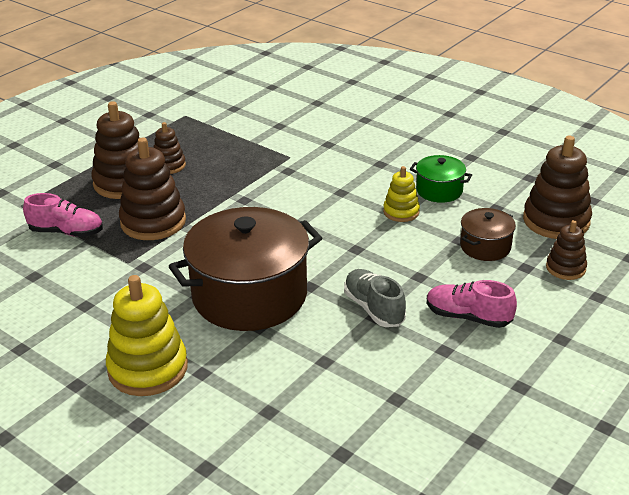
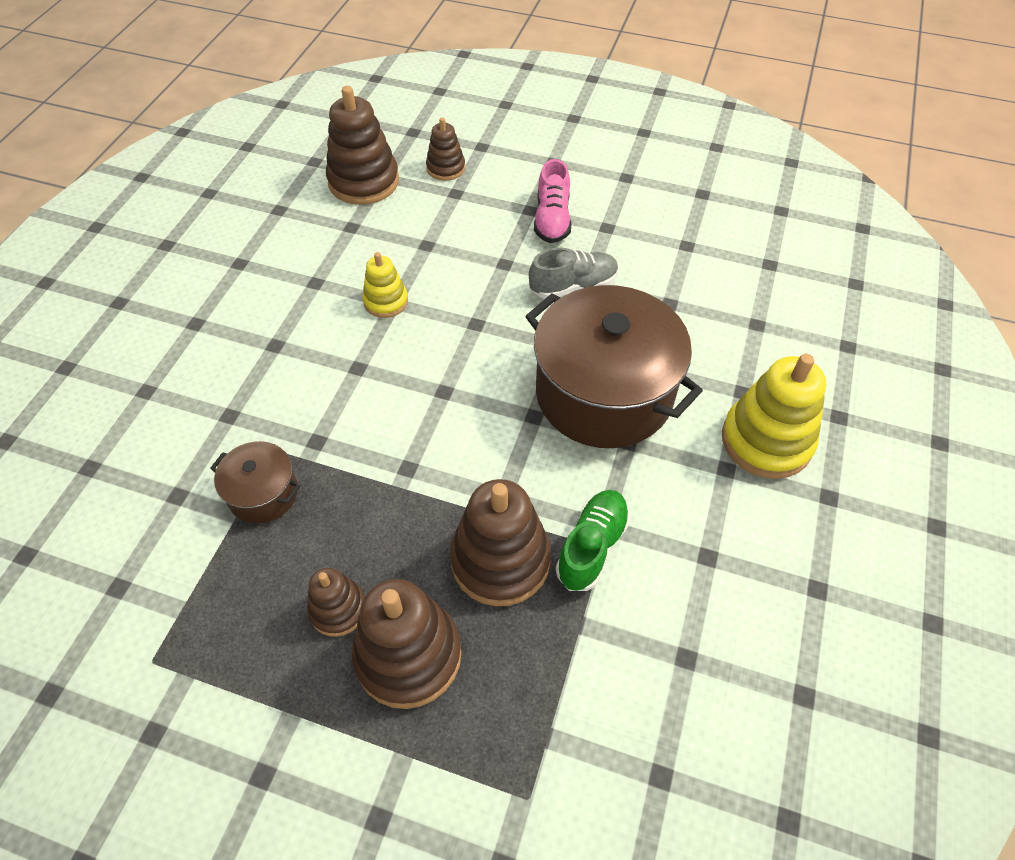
camera: 110 degrees left, 20 degrees up
pink shoe [23,193,103,237] -> none
grey shoe [344,269,406,327] -> grey shoe turned 150 degrees counterclockwise [529,248,618,299]
green pot [410,155,472,203] -> none
brown pot [460,208,516,261] -> brown pot moved to [211,441,300,524]
none -> green shoe [556,490,630,591]

